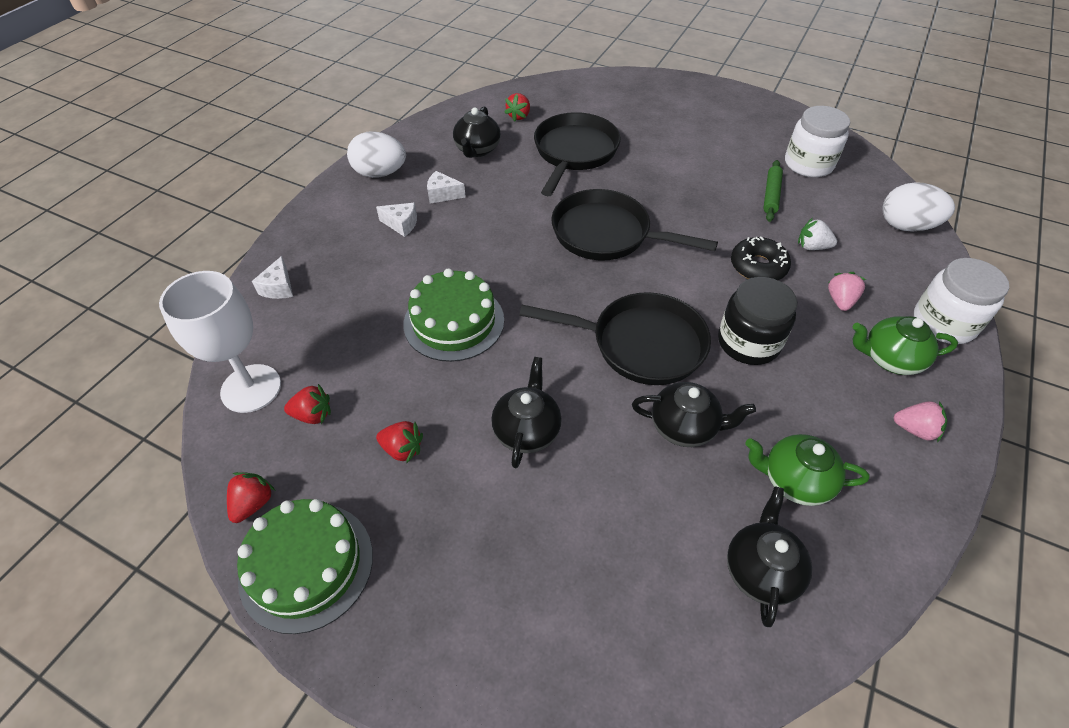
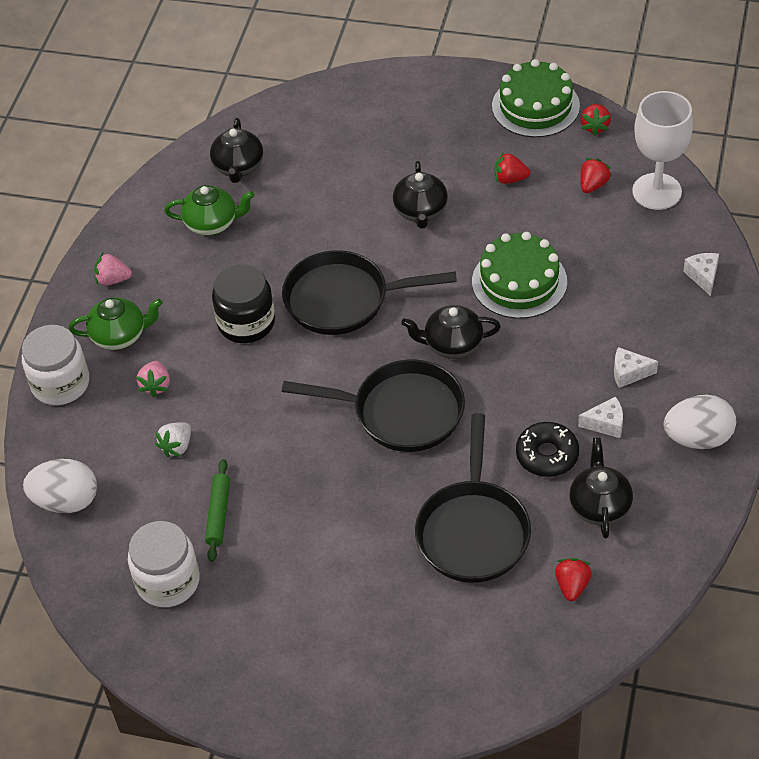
camera: 170 degrees right, 0 degrees up
red strawberry [284,384,331,424] -> red strawberry turned 135 degrees clockwise [580,158,612,193]
black teapot [632,382,756,447] -> black teapot moved to [401,305,501,359]
black donut [731,236,791,280] -> black donut moved to [516,422,579,477]
white strawberry [798,218,837,250] -> white strawberry turned 120 degrees clockwise [155,422,191,457]

